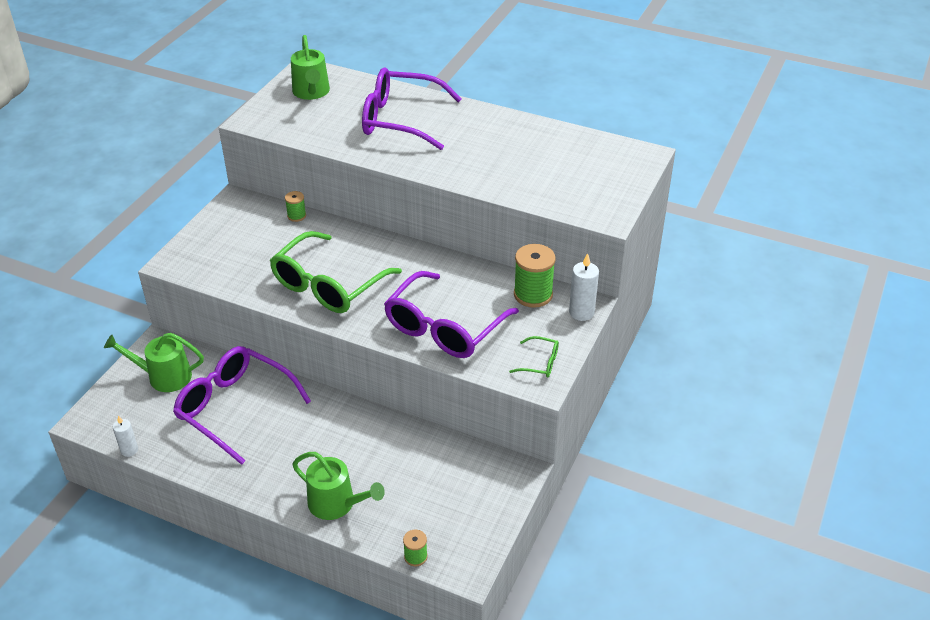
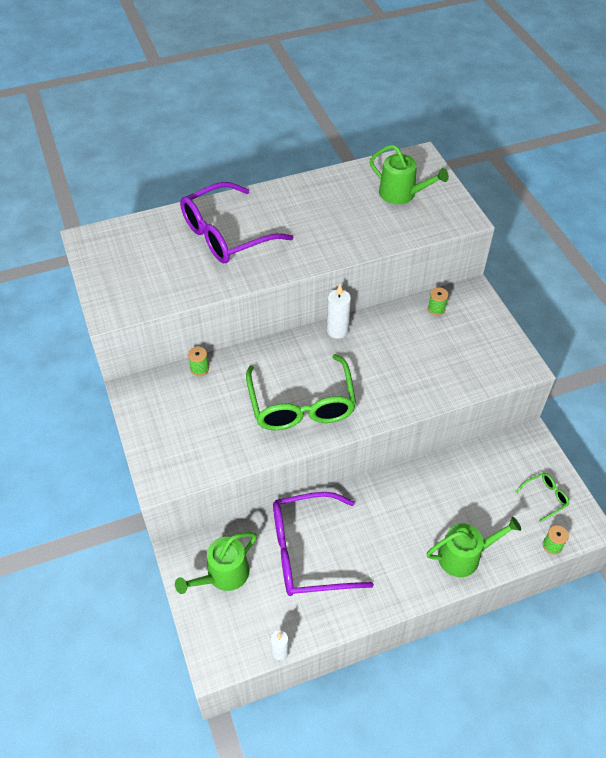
camera: 45 degrees left, 10 degrees up
green watering can [291,35,330,100] -> green watering can moved to [370,145,449,204]
purple glasses [384,271,519,358] -> none
green glasses [509,336,559,377] -> green glasses moved to [516,473,569,522]
green spool [514,244,556,308] -> green spool [428,287,448,316], size x0.52
white candle [569,253,599,321] -> white candle moved to [327,285,351,339]

